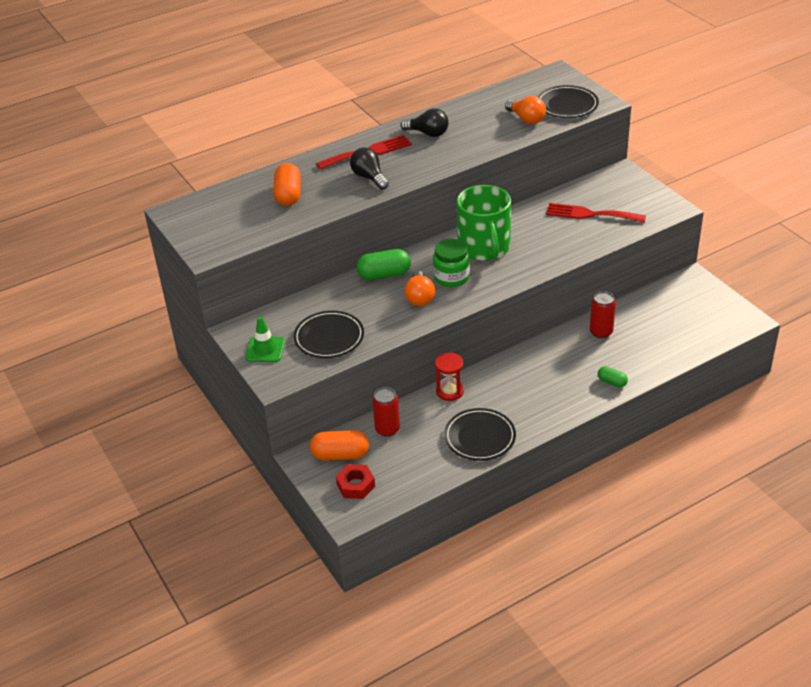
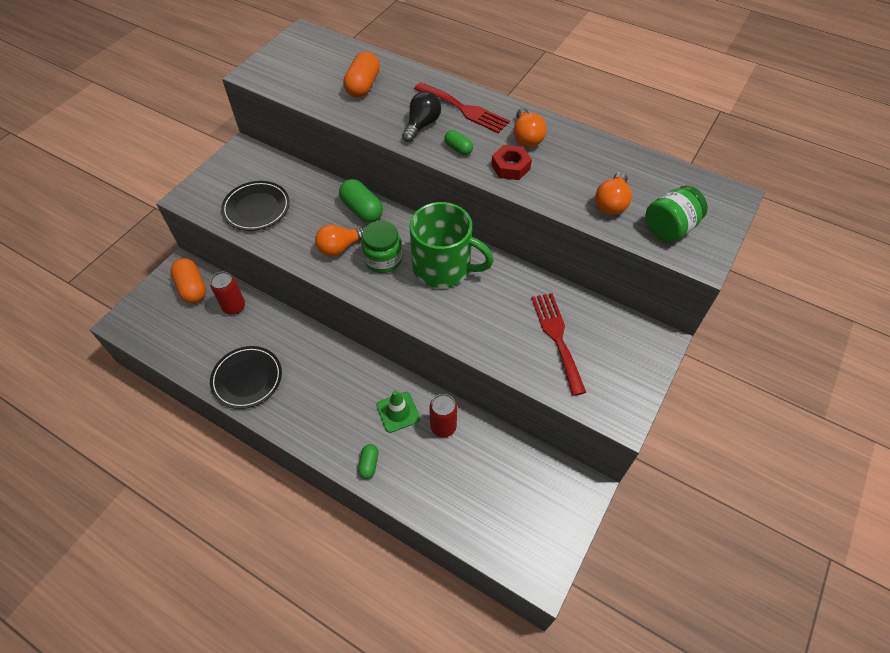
camera: 60 degrees right, 15 degrees up
green traffic cone [245,316,285,362] -> green traffic cone moved to [376,390,420,433]
orange capsule [273,163,301,206] -> orange capsule turned 45 degrees counterclockwise [343,51,380,98]
red nut [336,464,375,499] -> red nut moved to [491,145,532,180]
black light bulb [401,108,449,137] -> orange light bulb [514,108,547,147]
red hourglass [435,353,464,401] -> none
green mug [457,185,511,261] -> green mug turned 120 degrees counterclockwise [410,202,494,288]
black plate [538,85,599,118] -> green jar [646,185,708,242]
none -> green capsule [445,130,473,155]

